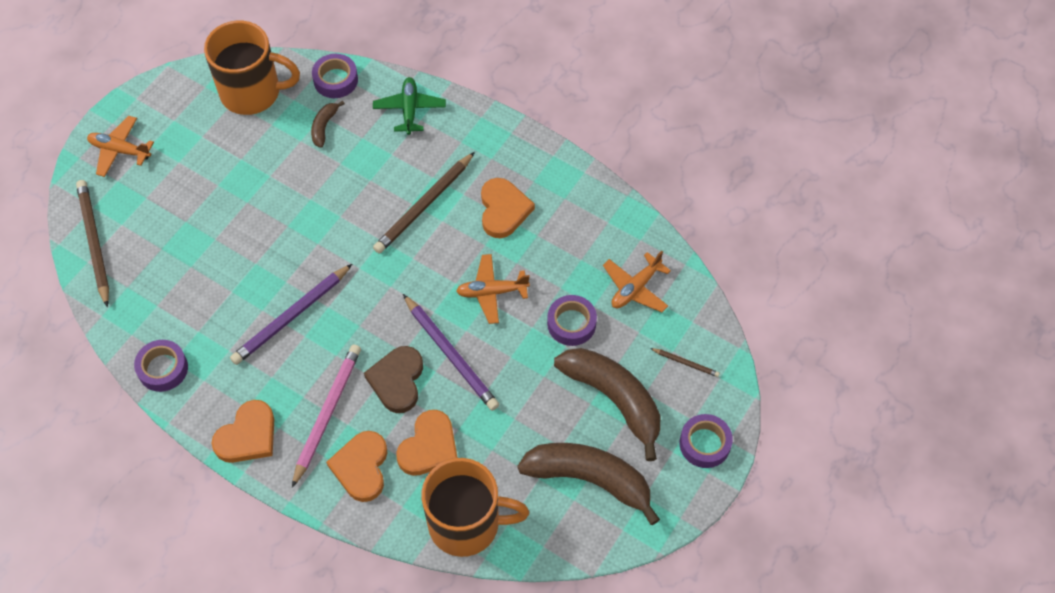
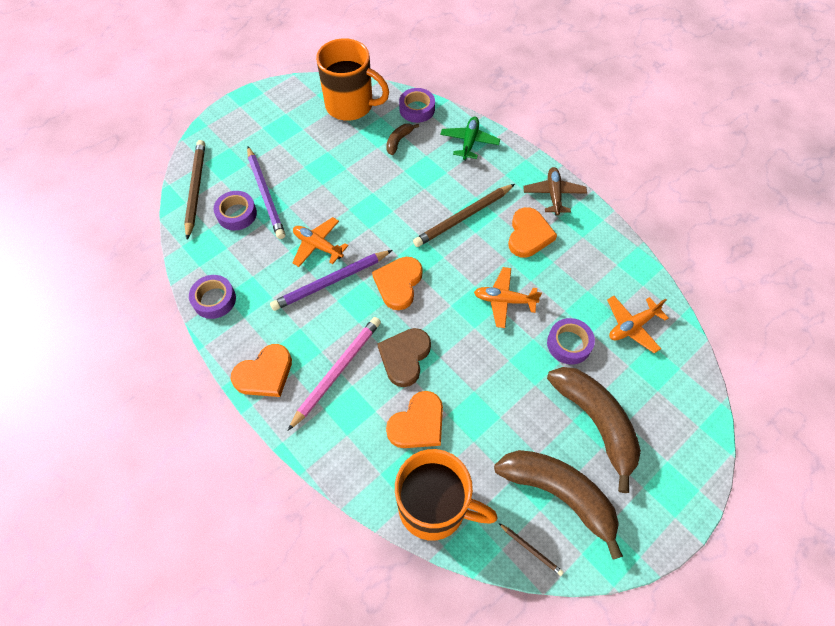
camera: 15 degrees right, 0 degrees up
orange plane [87,116,154,177] -> orange plane moved to [292,217,349,267]
orange heart [326,431,388,502] -> orange heart moved to [372,257,423,310]
purple pencil [403,294,499,411] -> purple pencil moved to [247,146,285,239]
brown pencil [650,348,720,377] -> brown pencil moved to [499,523,564,576]
purple tape [680,414,733,468] -> purple tape moved to [214,191,257,230]
none -> brown plane [523,167,587,216]

